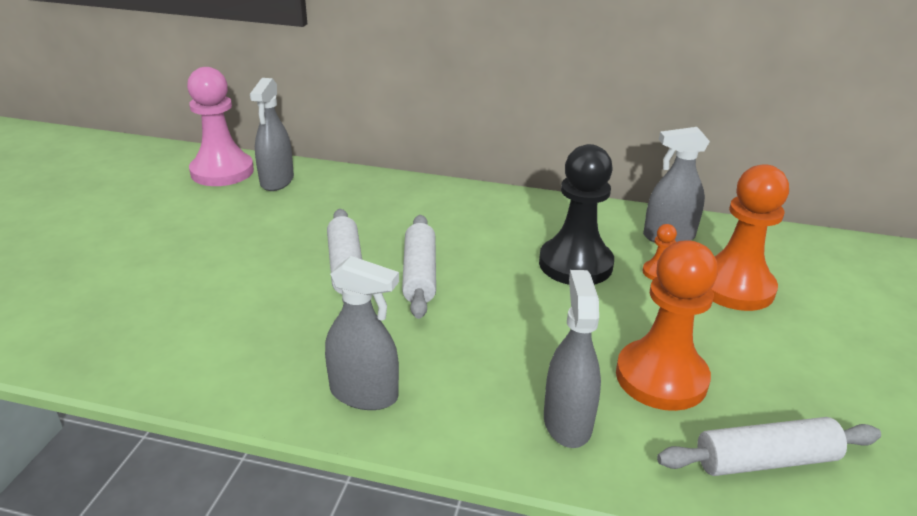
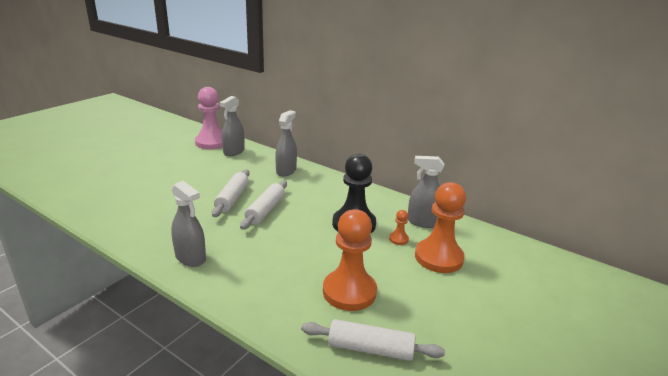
camera: 20 degrees right, 5 degrees down
grey spray bottle [544,270,601,448] -> grey spray bottle moved to [275,110,297,177]

